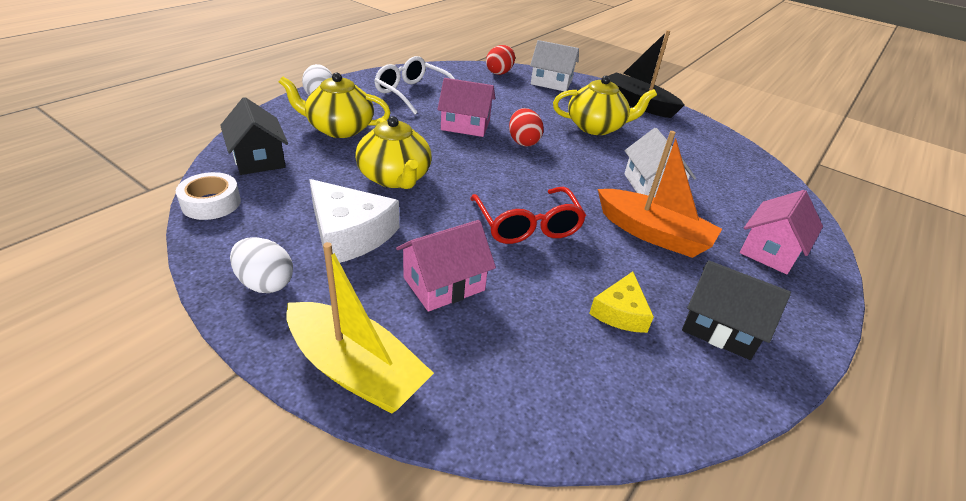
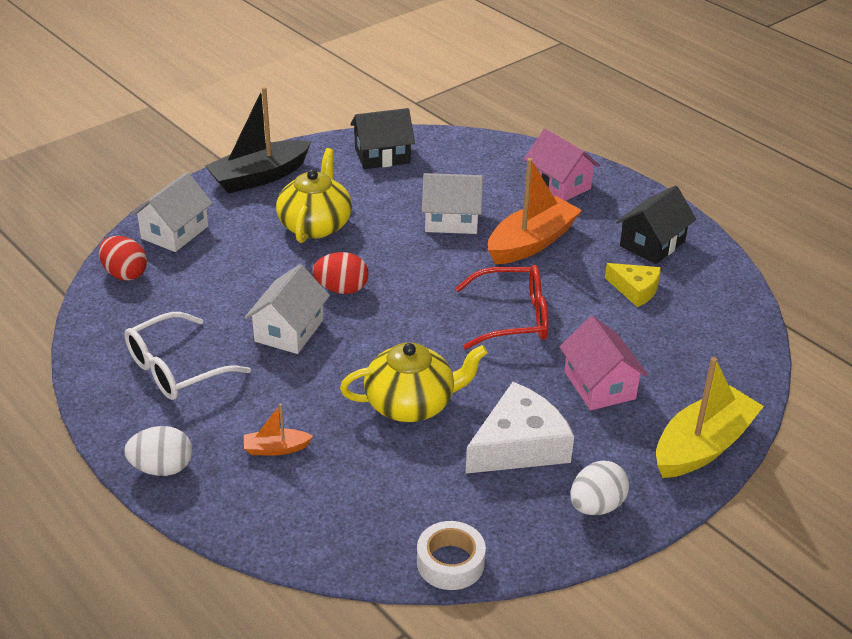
camera: 75 degrees left, 0 degrees up
black house [220,97,288,175] -> black house moved to [350,108,415,169]
yellow teapot [279,72,391,138] -> orange boat [244,404,313,455]
pink house [437,78,495,137] -> white house [244,264,330,354]

